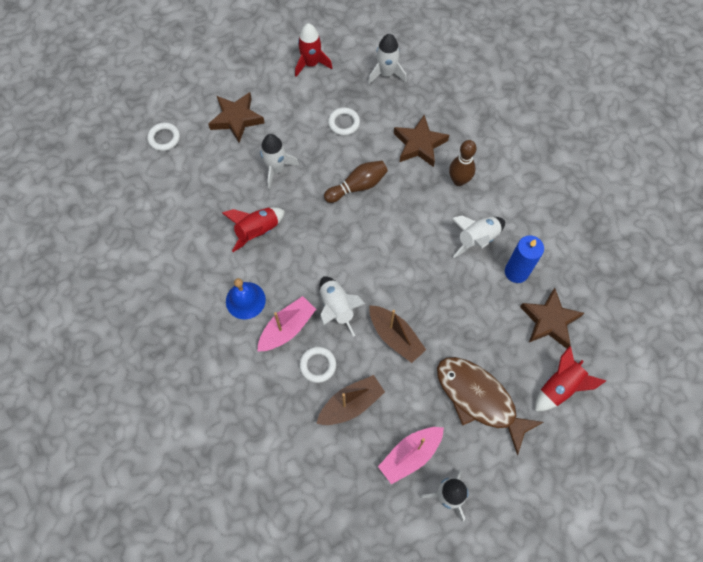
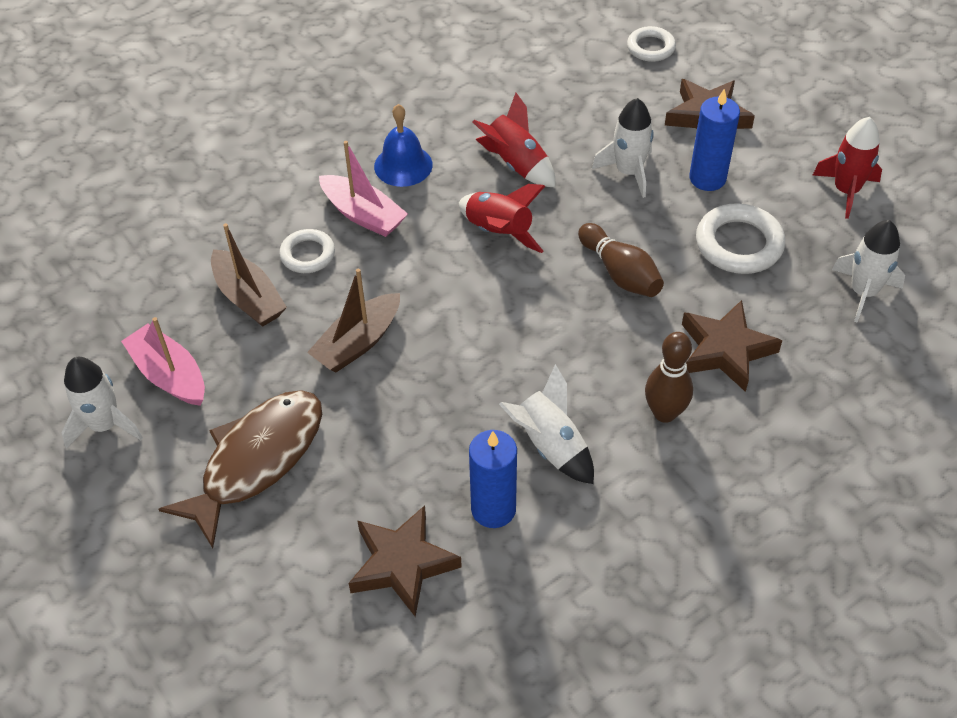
camera: 85 degrees right, 15 degrees down
white rocket [320,276,365,337] -> none
white ring [328,107,360,136] -> white ring [696,203,785,274], size x1.59
red rocket [535,346,606,411] -> red rocket moved to [459,184,545,253]
none -> blue candle [689,89,740,191]

